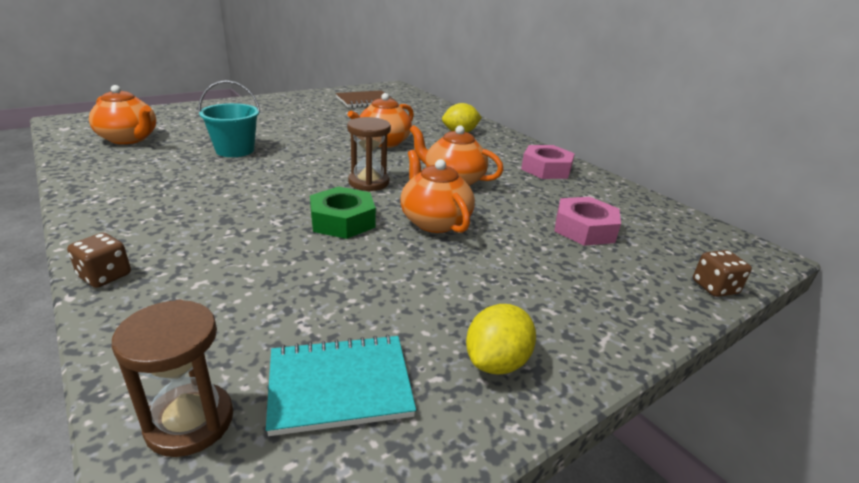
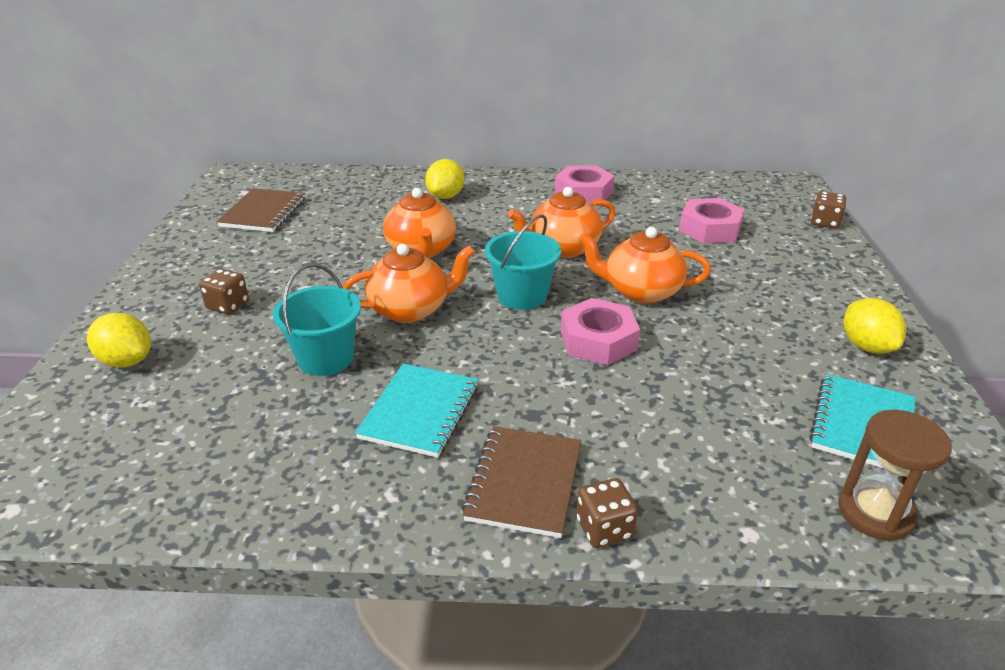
camera: 50 degrees left, 5 degrees up
orange teapot [89,85,156,144] -> orange teapot moved to [342,244,475,323]
green nut [310,187,376,239] -> pink nut [561,298,640,365]
brown hourglass [347,117,391,191] -> turquoise bucket [485,214,561,310]
none -> yellow lemon [87,313,151,368]
none -> brown dice [199,269,249,314]
none -> turquoise notebook [355,363,478,458]
none -> brown notebook [462,426,581,538]

